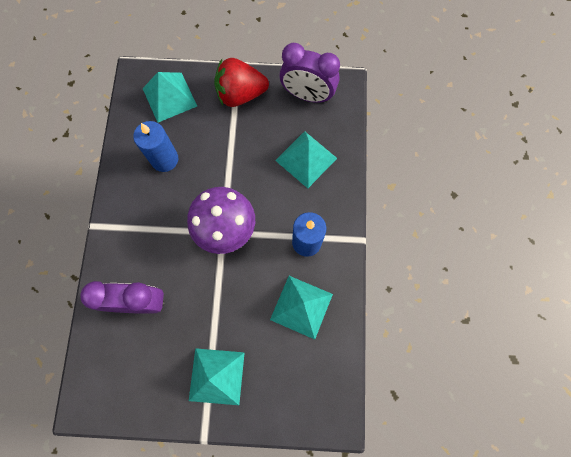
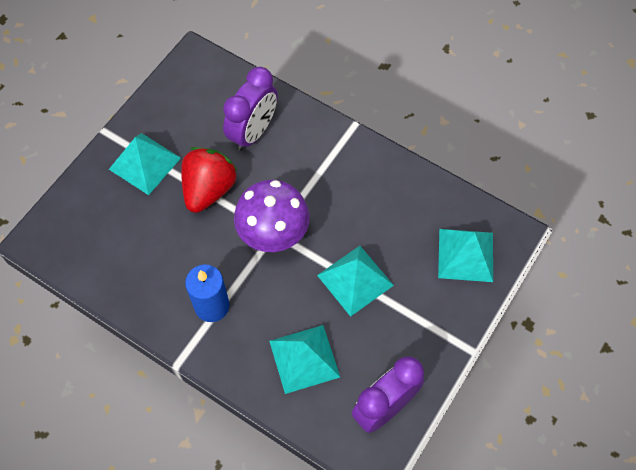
camera: 120 degrees right, 10 degrees down
blue candle [133,121,178,172] -> none
red strawberry [214,58,269,107] -> red strawberry moved to [181,147,237,213]
turquoise pyramid [270,276,333,339] -> turquoise pyramid moved to [317,246,394,317]

